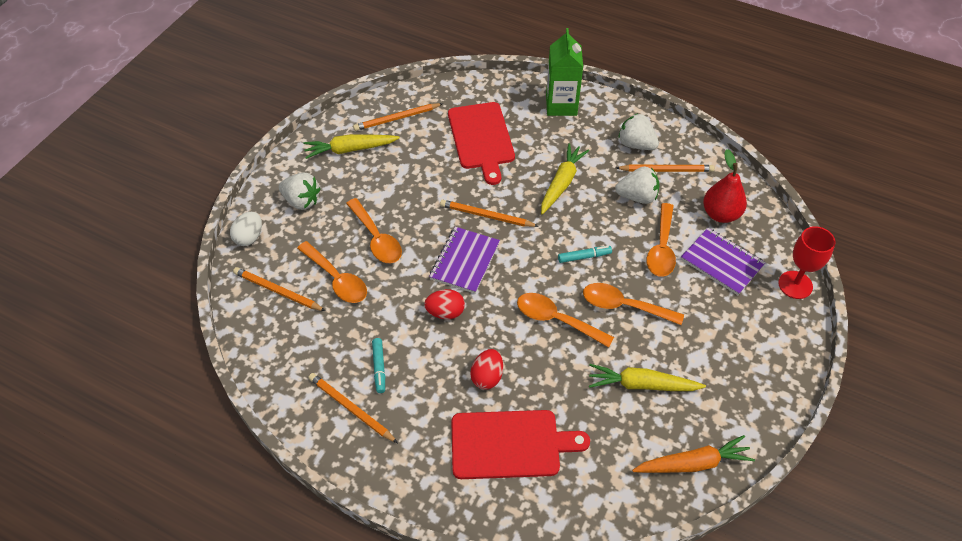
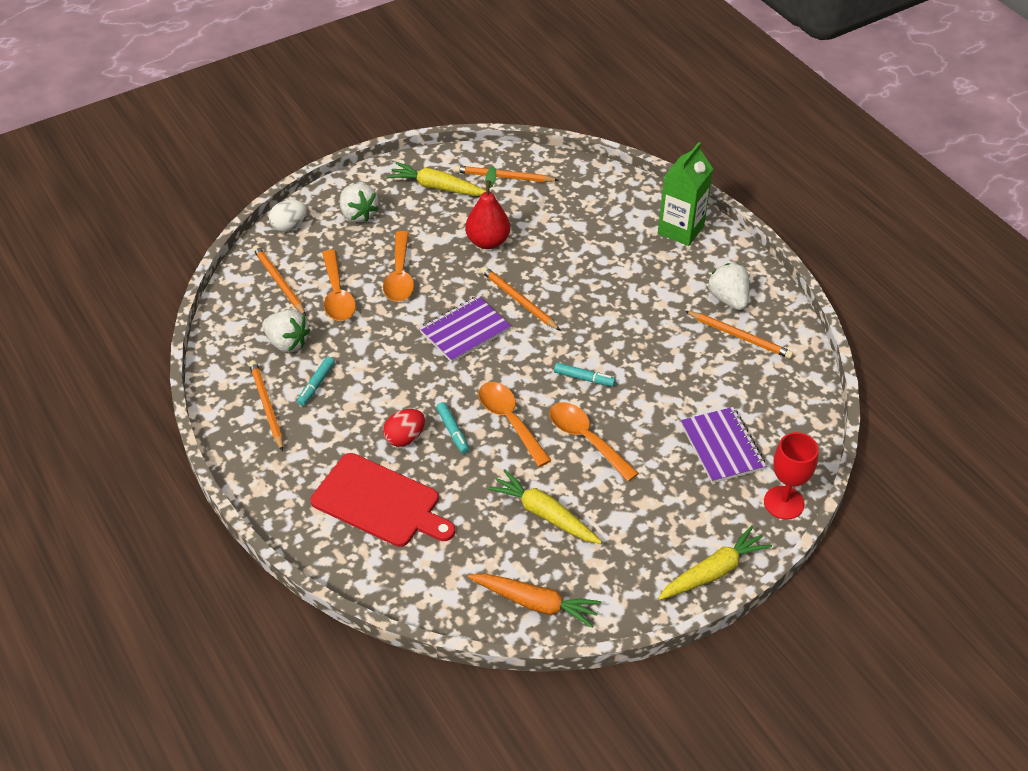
camera: 30 degrees right, 5 degrees down
red egg [424,289,465,319] -> none
red cutting board [448,102,515,185] -> none
yellow carrot [541,143,589,215] -> yellow carrot moved to [658,525,772,600]
white strawberry [615,167,660,204] -> white strawberry moved to [262,309,310,353]
orange spoon [647,203,676,277] -> none
red pear [703,149,747,223] -> red pear moved to [465,167,510,249]
none -> turquoise marker [436,402,469,454]

